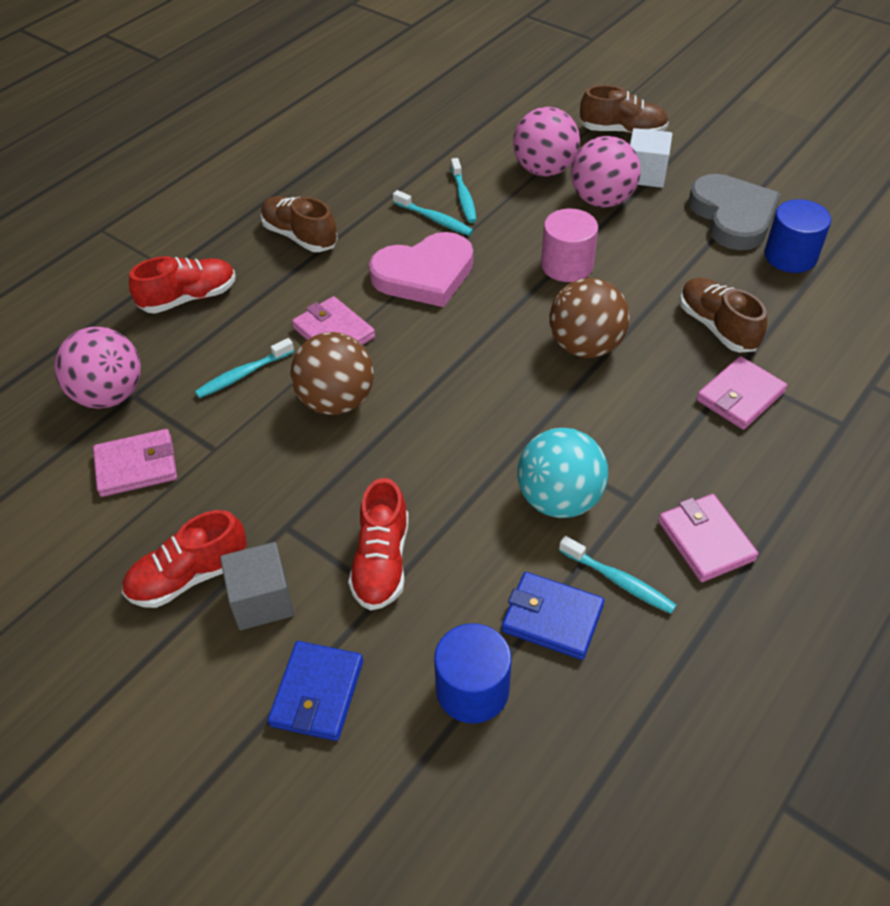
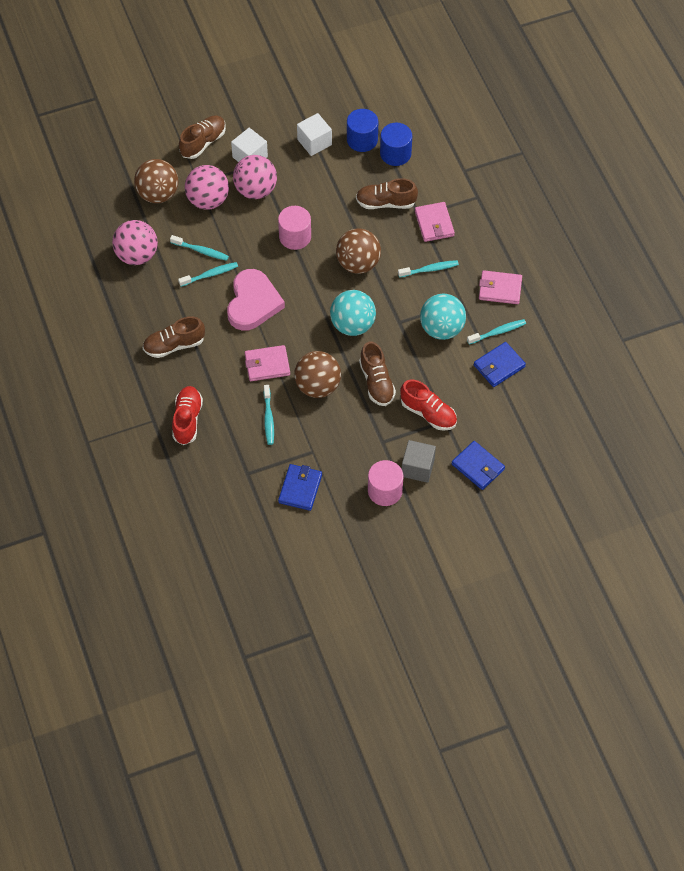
camera: 60 degrees left, 10 degrees up
pink ball [54,326,141,409] -> pink ball moved to [112,220,158,265]
pink wallet [93,429,177,497] -> blue wallet [278,464,322,511]
red shoe [122,510,247,608] -> pink cylinder [368,460,403,506]
blue cylinder [434,623,511,723] -> blue cylinder moved to [380,123,412,166]
grey heart [688,174,781,250] -> white cube [297,113,332,156]
none -> brown ball [134,159,178,203]
none -> turquoise ball [330,290,376,336]
none -> brown shoe [359,341,396,406]
none -> turquoise toothbrush [398,260,459,278]

